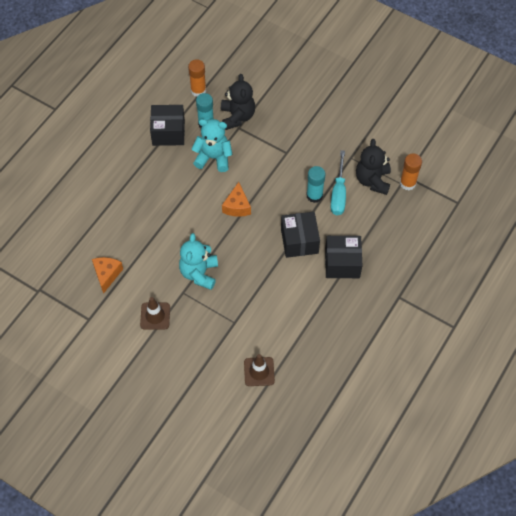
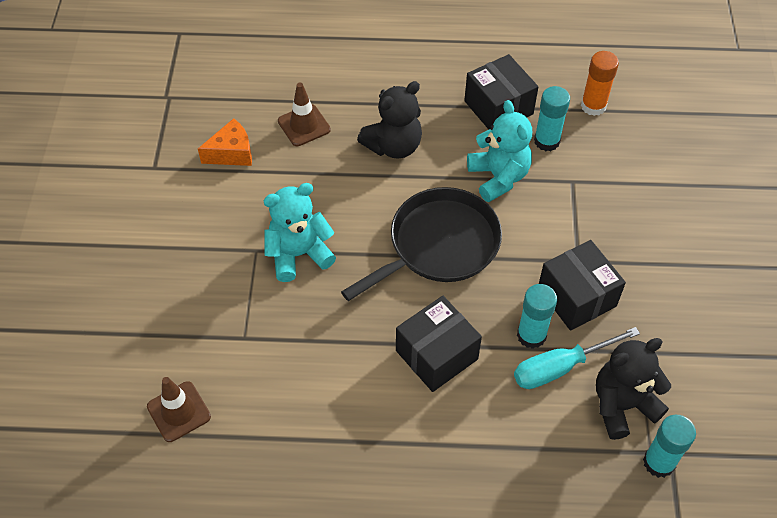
camera: 60 degrees right, 5 degrees down
brown traffic cone [140,297,170,330] -> brown traffic cone moved to [278,83,331,146]
black teddy bear [221,74,255,130] -> black teddy bear moved to [357,81,422,159]
orange cheese [222,182,251,217] -> black pan [341,187,502,301]
black box [325,236,363,278] -> black box moved to [539,240,626,331]
orange glue stick [400,153,422,190] -> turquoise glue stick [643,415,696,478]

